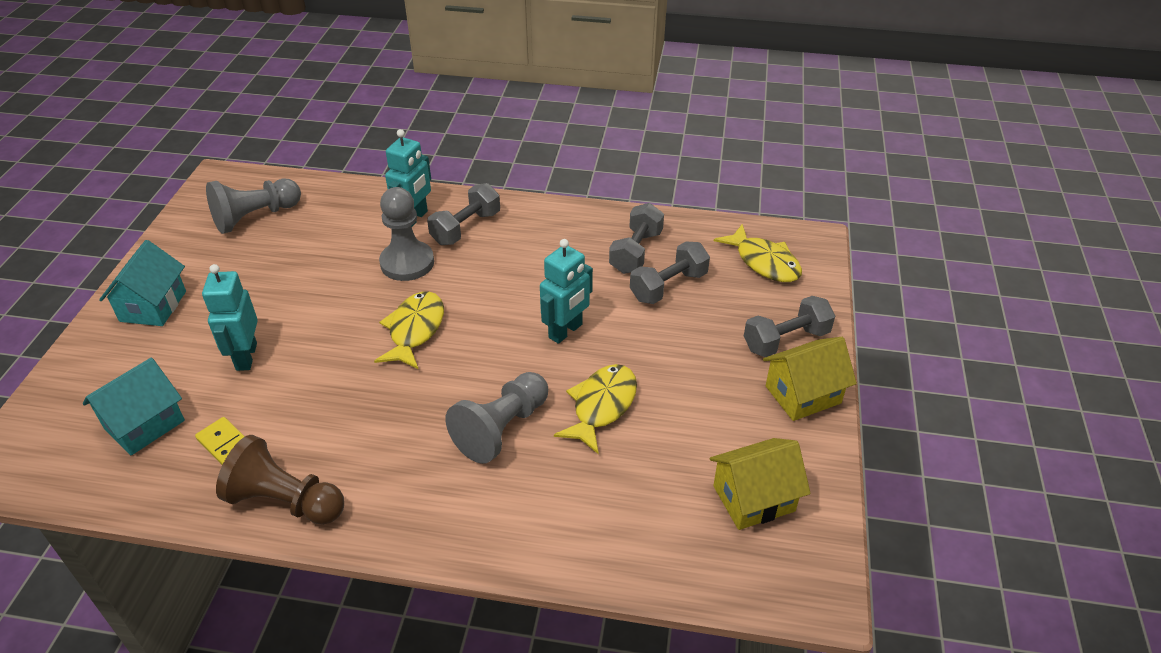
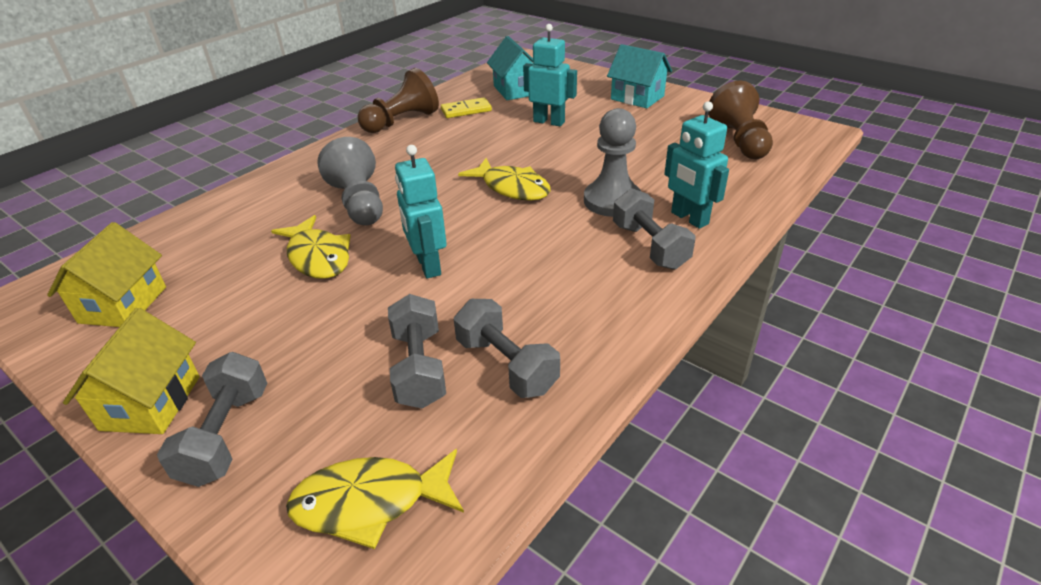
camera: 120 degrees right, 5 degrees down
grey pawn [206,178,301,234] -> brown pawn [708,80,773,159]

